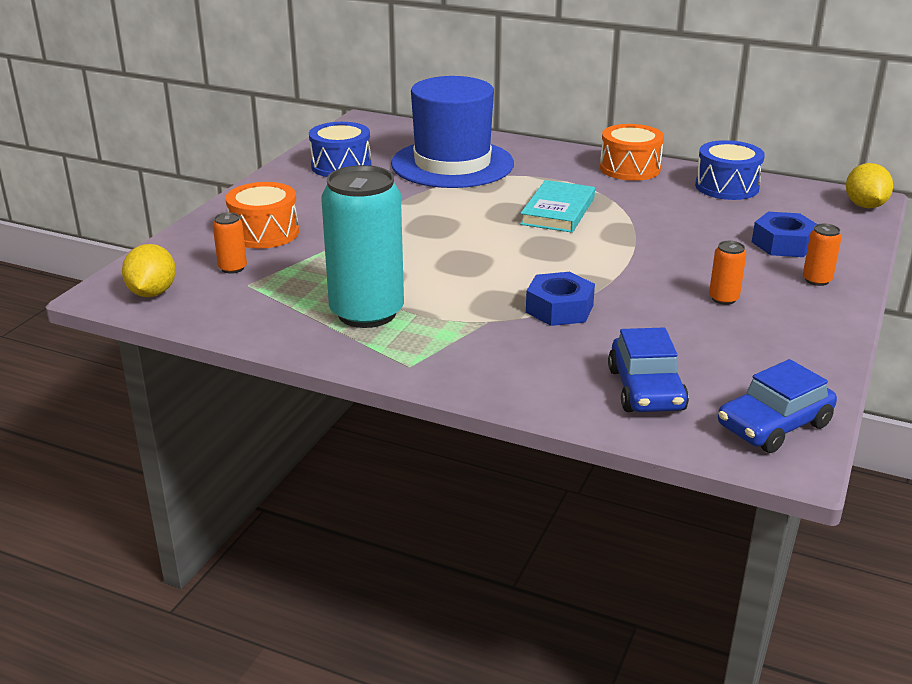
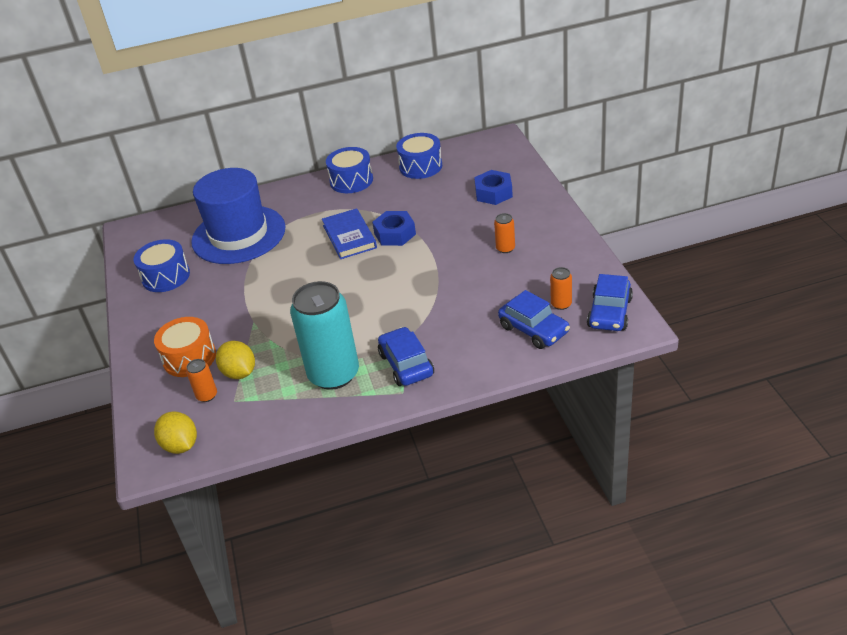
camera: 35 degrees left, 10 degrees up
turquoise book [520,180,595,233] -> blue book [322,208,377,259]
blue nut [526,272,595,326] -> blue nut moved to [372,211,416,246]
orange drum [600,124,664,181] -> blue drum [326,147,373,193]
orange can [803,224,842,286] -> orange can moved to [550,267,572,310]
yellow lemon [846,163,893,208] -> yellow lemon moved to [216,341,255,379]
none -> blue car [378,327,434,386]

